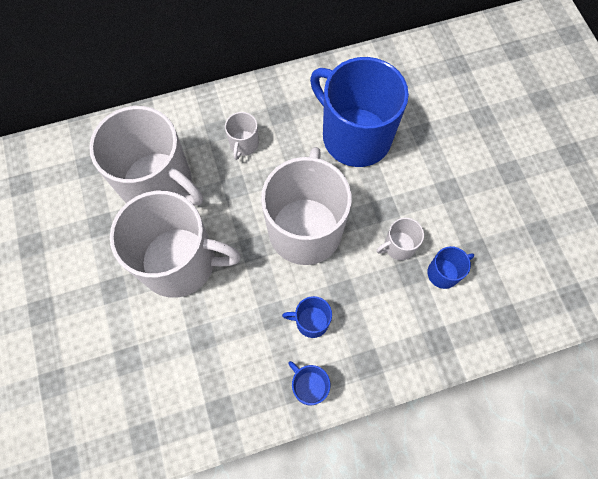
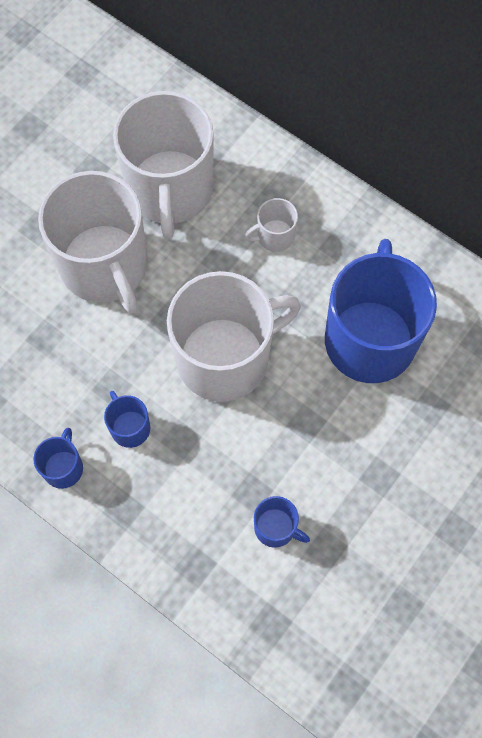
camera: 55 degrees right, 0 degrees up
white mug [377,218,424,260] -> none

